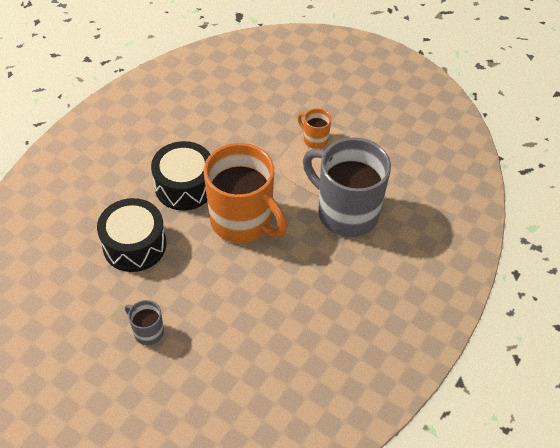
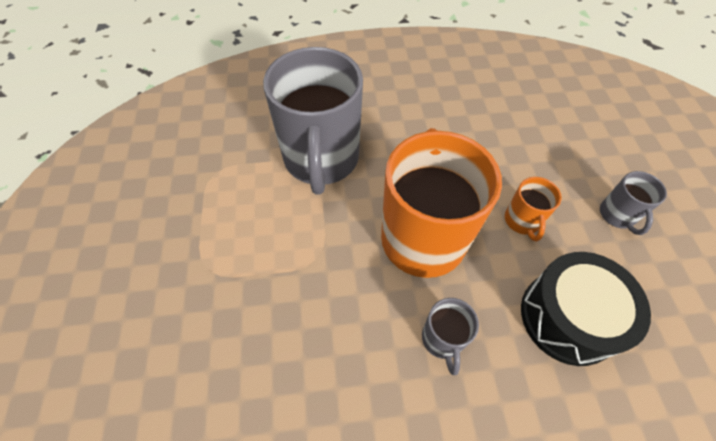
camera: 130 degrees left, 5 degrees up
black drum [151,141,210,211] -> grey mug [422,298,479,375]
orange mug [297,108,331,149] -> orange mug moved to [505,177,562,241]

